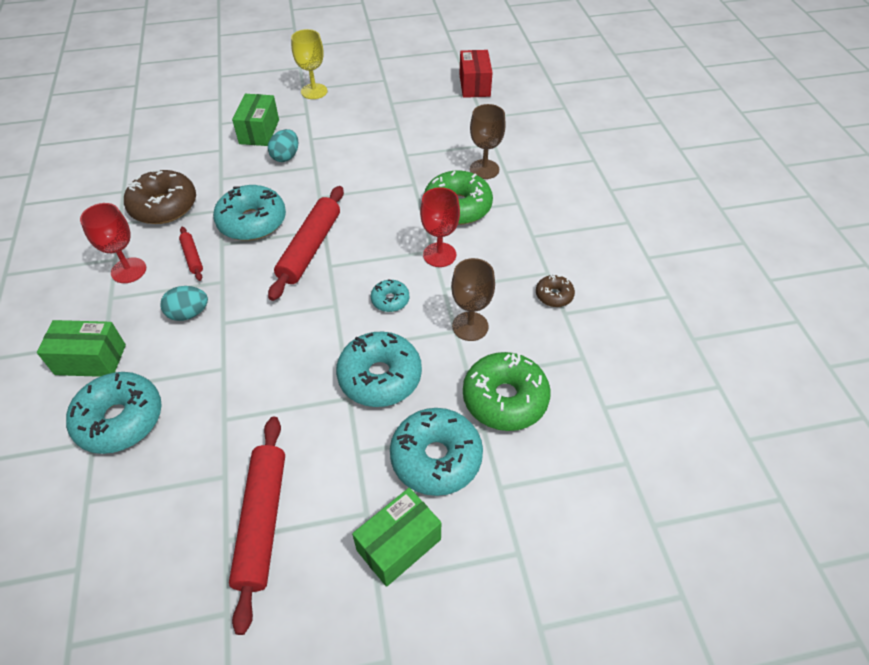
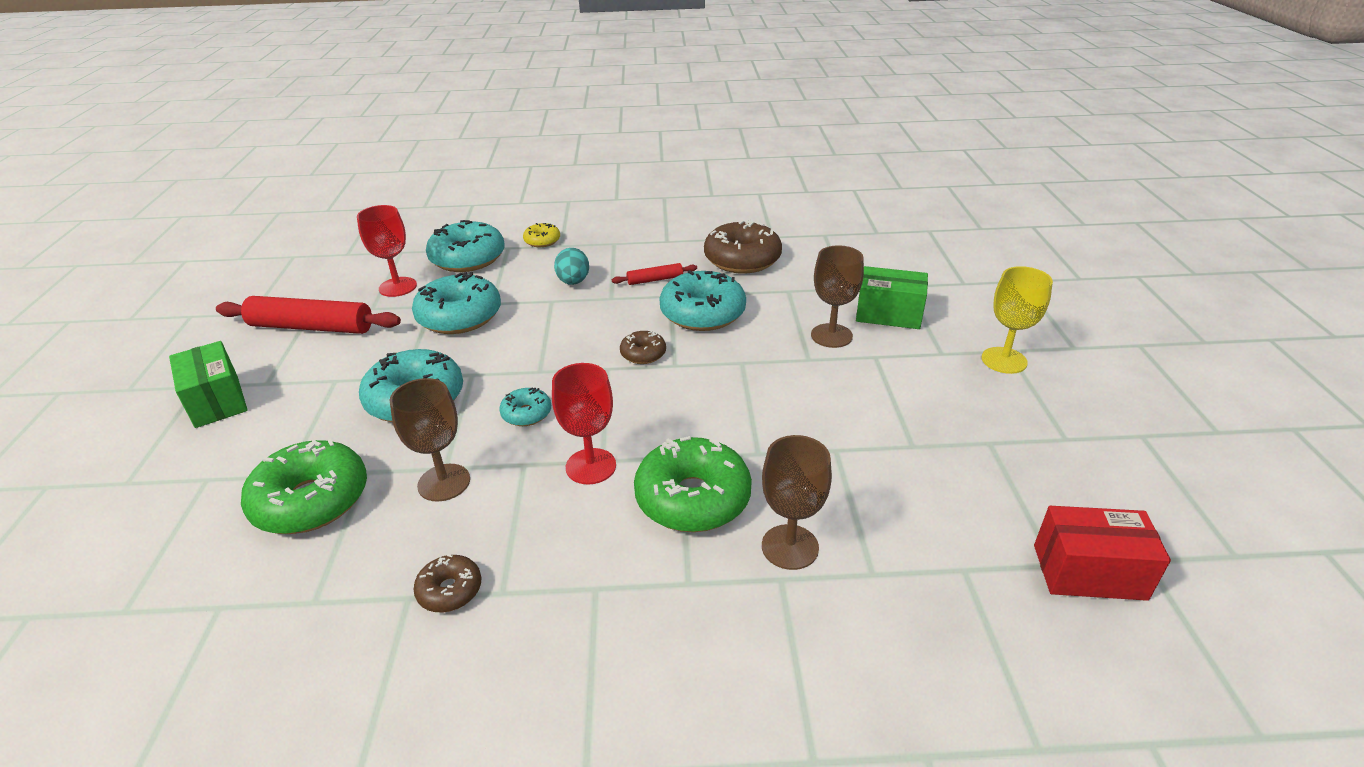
camera: 100 degrees right, 15 degrees down
green box [37,320,126,377] -> yellow donut [523,223,560,247]
red goblet [80,203,146,283] -> red goblet moved to [357,205,417,297]
turquoise egg [268,129,298,162] -> brown goblet [811,245,864,348]
red rolling pin [268,186,344,301] -> brown donut [620,331,666,364]
turquoise donut [390,408,483,496] -> turquoise donut moved to [412,272,501,334]

